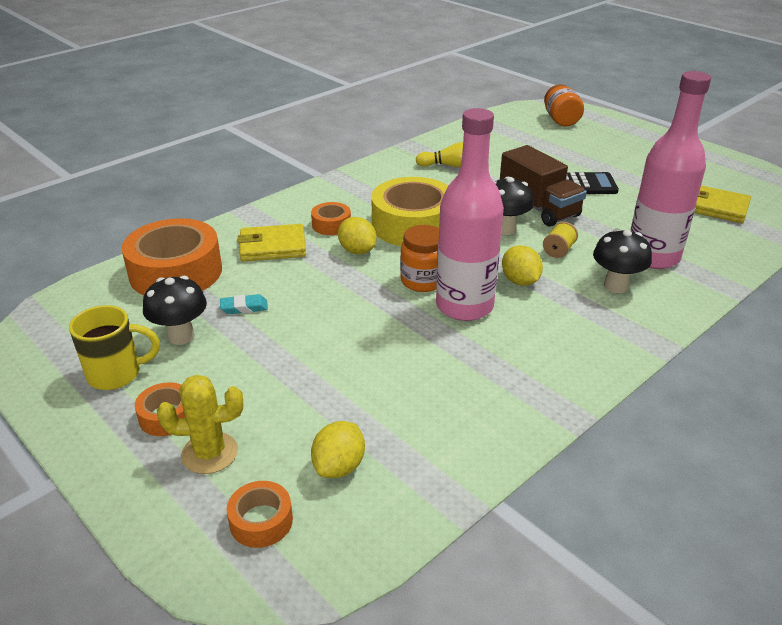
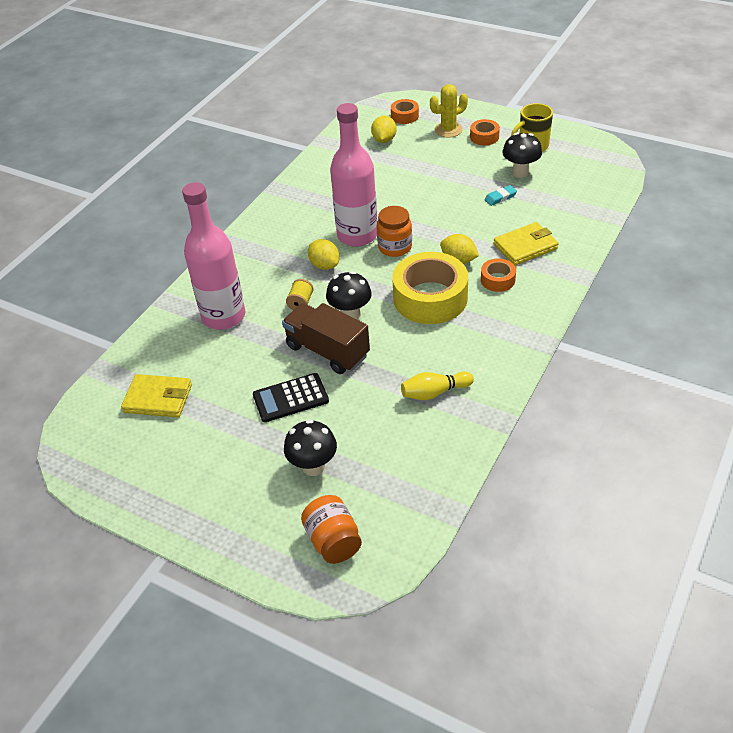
camera: 165 degrees right, 10 degrees up
orange tape [122,218,222,295] -> none
black mushroom [593,229,652,293] -> black mushroom moved to [284,419,337,476]

